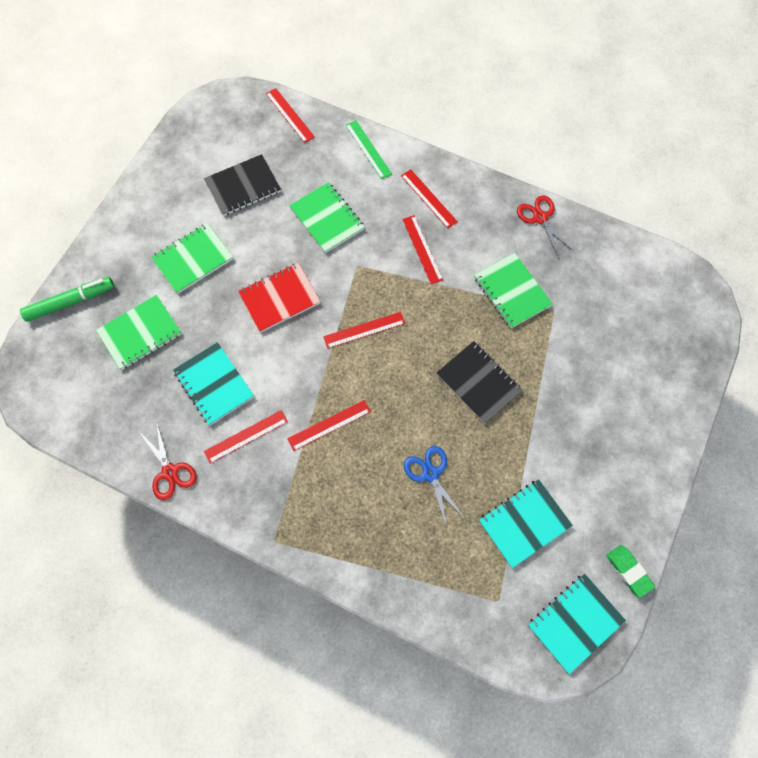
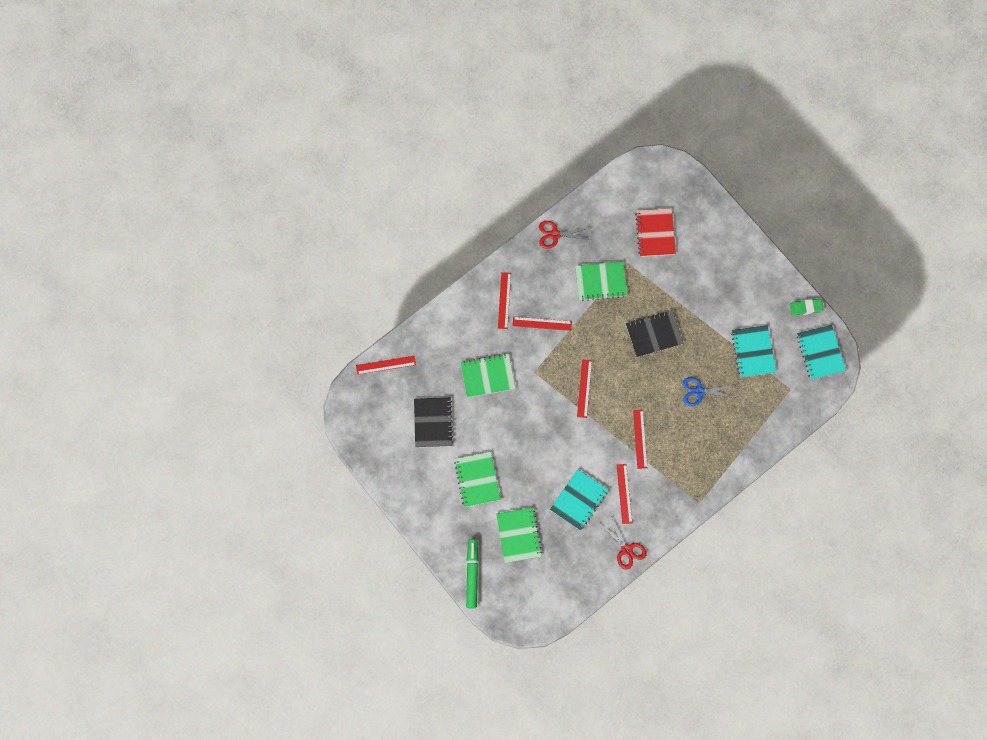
camera: 65 degrees left, 5 degrees up
red scissors [140,424,197,500] -> red scissors turned 60 degrees clockwise [600,517,646,570]
turquoise notebook [173,342,254,425] -> turquoise notebook turned 45 degrees counterclockwise [550,469,608,531]
red notebook [238,263,321,332] -> red notebook moved to [635,208,676,257]
green ruler [345,120,392,179] -> none
red ruler [401,169,458,229] -> red ruler turned 75 degrees counterclockwise [498,272,511,329]

